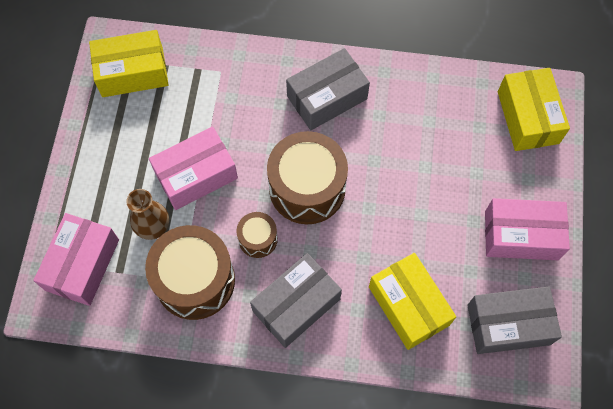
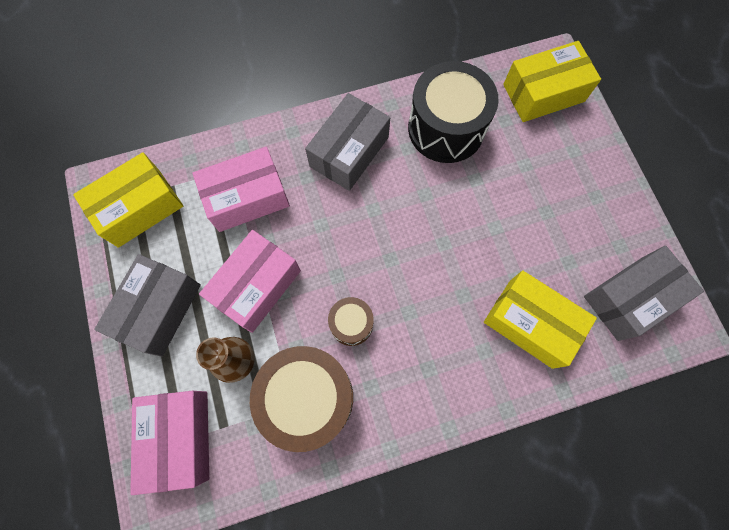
camera: 25 degrees left, 5 degrees up
grey box [250,253,342,348] -> grey box moved to [94,254,201,357]
brown drum [267,131,348,224] -> none
pink box [485,198,570,260] -> pink box moved to [192,147,290,232]
yellow box [498,68,570,151] -> yellow box turned 75 degrees counterclockwise [503,41,601,122]
none -> black drum [408,61,498,163]

